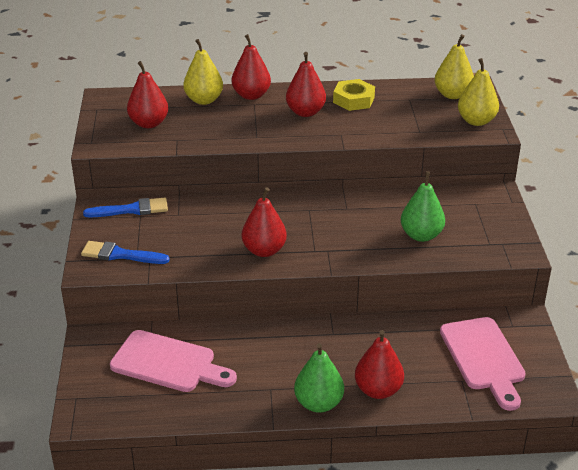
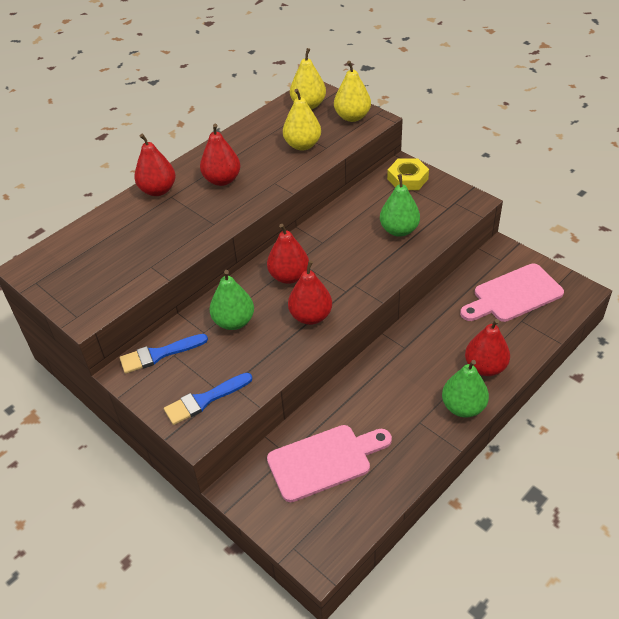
camera: 40 degrees left, 10 degrees up
blue brush [83,198,168,217] -> blue brush turned 150 degrees counterclockwise [120,334,208,374]
red pear [127,61,168,128] -> red pear moved to [267,224,309,284]
yellow pear [183,39,223,105] -> yellow pear moved to [283,89,321,150]
yellow nut [333,79,375,111] -> yellow nut moved to [387,159,429,190]
pink cutting board [440,317,526,411] -> pink cutting board turned 120 degrees clockwise [460,264,564,322]
none -> green pear [210,270,254,330]

